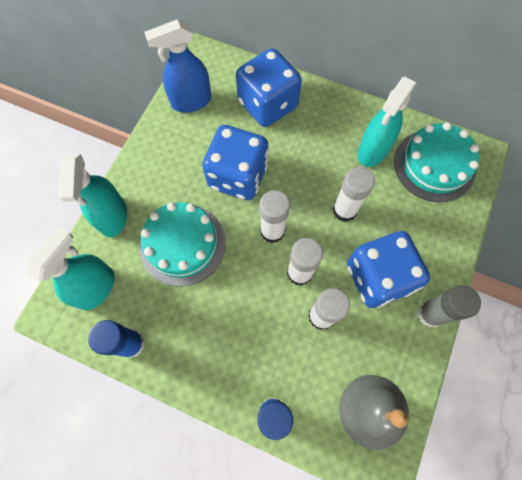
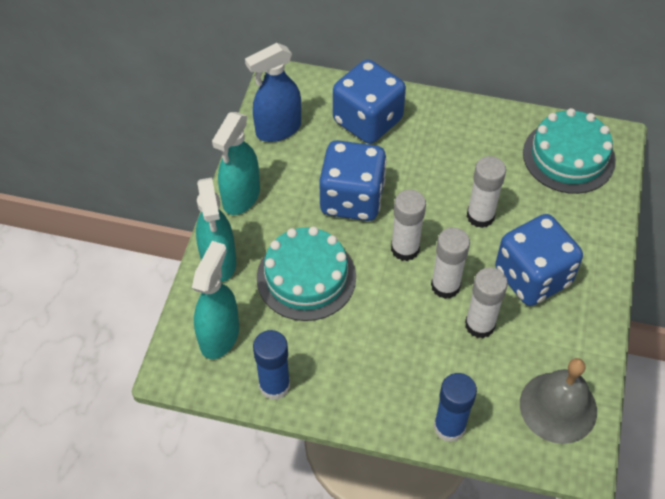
camera: 10 degrees left, 15 degrees down
turquoise spray bottle [357,77,417,167] -> turquoise spray bottle moved to [212,112,260,215]
grey glue stick [417,285,481,327] -> none

